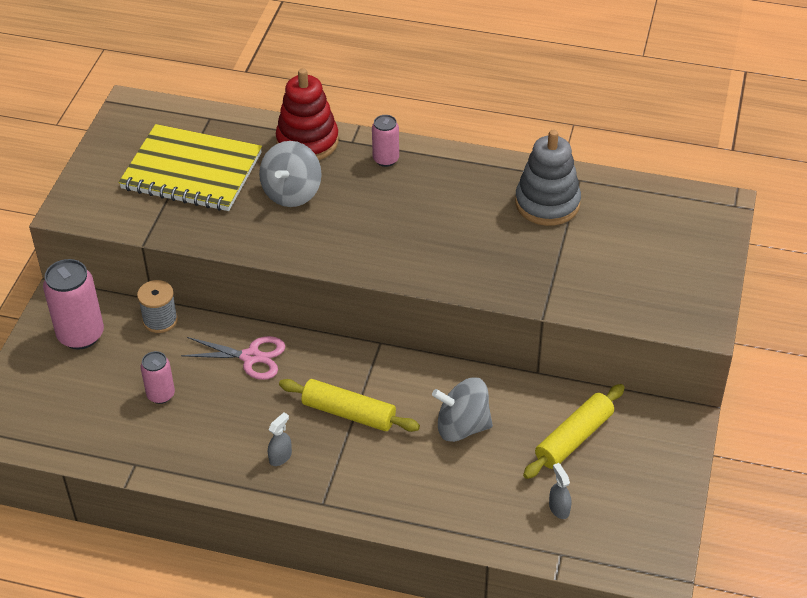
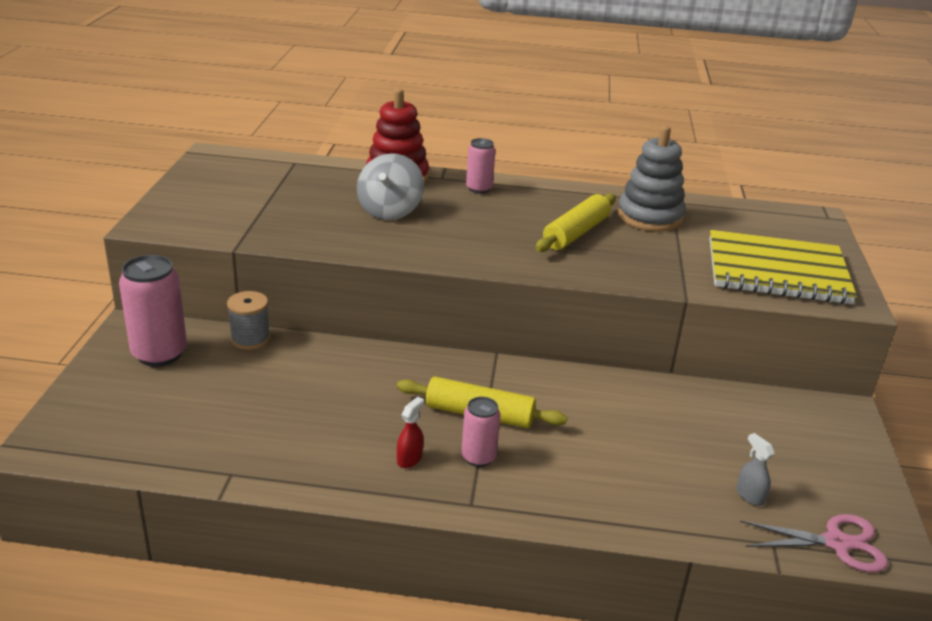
camera: 10 degrees left, 15 degrees down
yellow notebook [118,124,262,211] -> yellow notebook moved to [710,230,857,304]
pink can [141,351,175,404] -> pink can moved to [461,397,500,467]
pink scissors [181,336,285,380] -> pink scissors moved to [740,514,888,573]
grey spray bottle [268,413,292,466] -> red spray bottle [397,397,424,468]
grey spinning top [432,378,493,442] -> none
yellow rolling pin [523,384,625,479] -> yellow rolling pin moved to [536,194,616,252]

